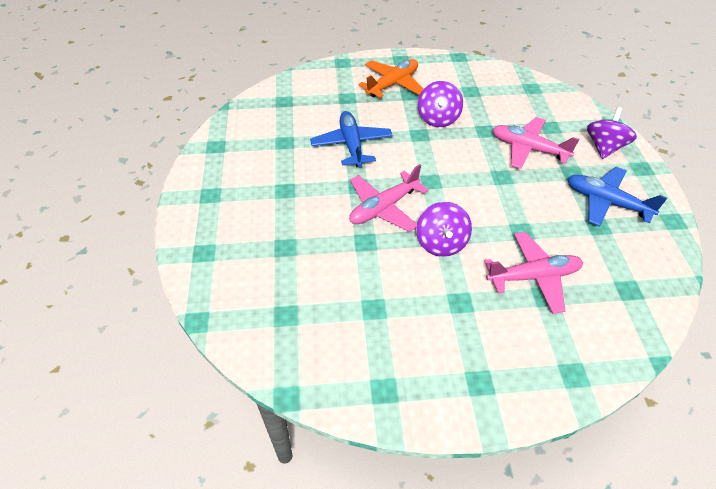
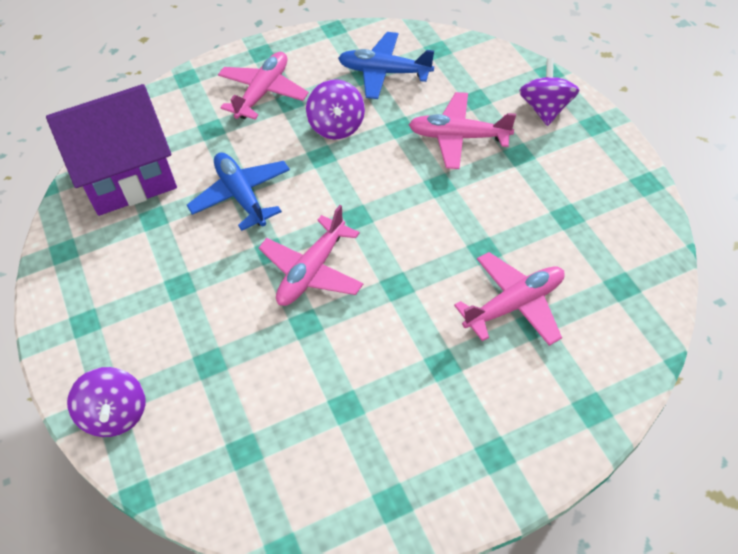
camera: 15 degrees left, 5 degrees up
orange plane [358,59,424,98] -> pink plane [218,52,309,119]
purple spinning top [416,202,472,257] -> purple spinning top moved to [67,367,145,437]
blue plane [567,167,667,226] -> blue plane moved to [338,32,434,99]
none -> purple house [46,84,177,216]

